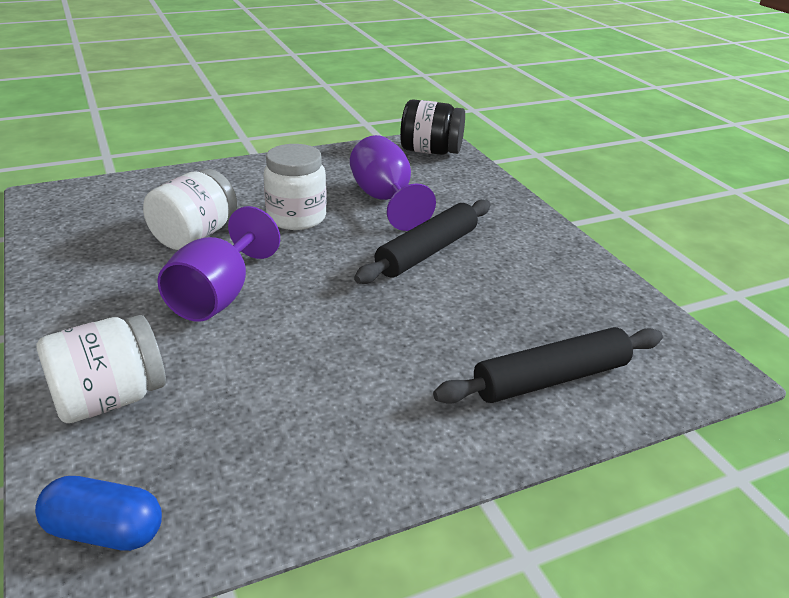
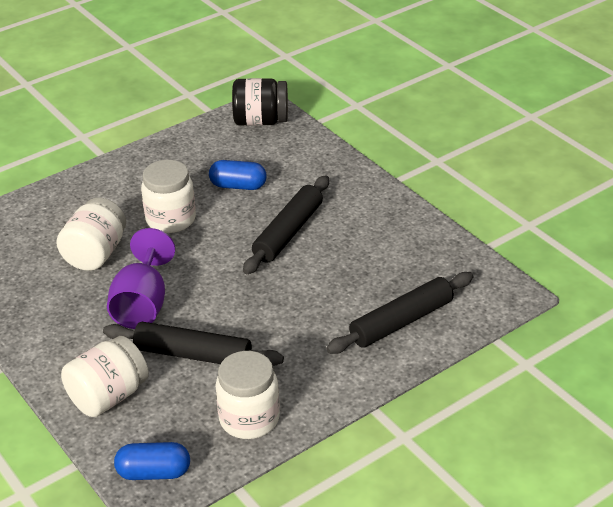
camera: 10 degrees left, 5 degrees up
purple goblet [350,135,436,231] -> blue capsule [209,160,267,190]
none -> black rolling pin [103,322,284,366]
none -> white jar [215,351,280,439]

